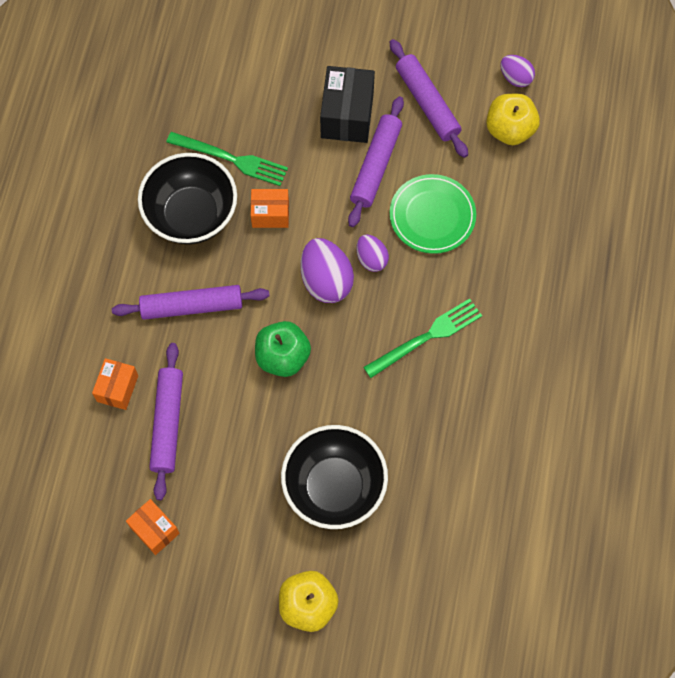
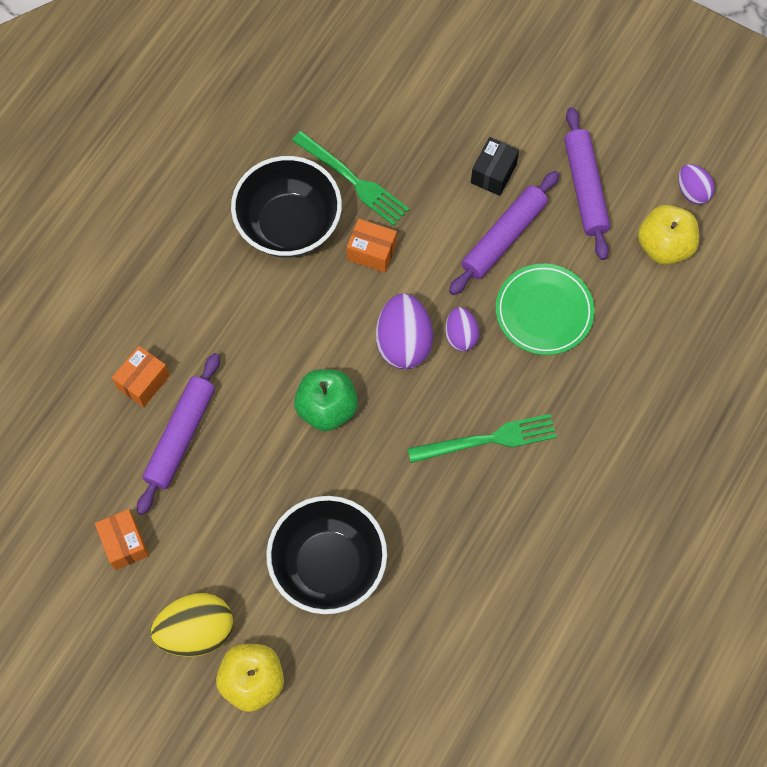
camera: 20 degrees right, 0 degrees up
purple rolling pin [112,285,270,320] -> none
black box [320,66,375,143] -> black box [471,137,519,196], size x0.62
none -> yellow egg [151,593,233,657]

